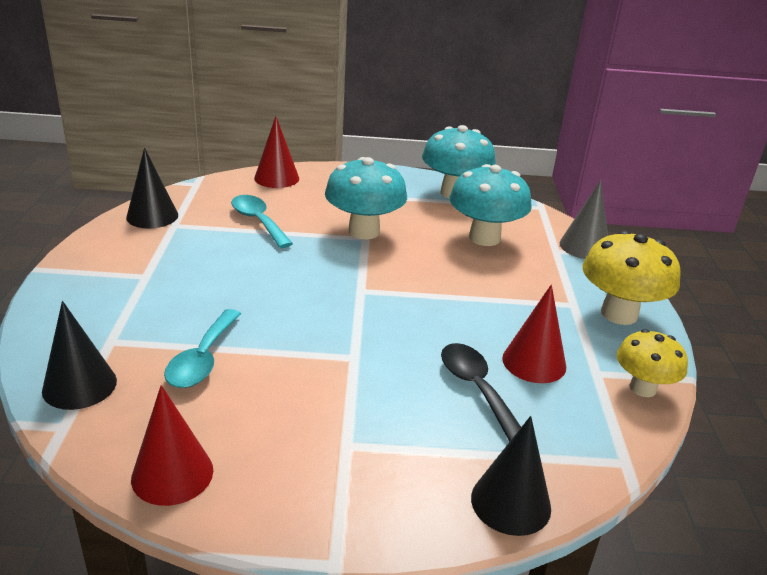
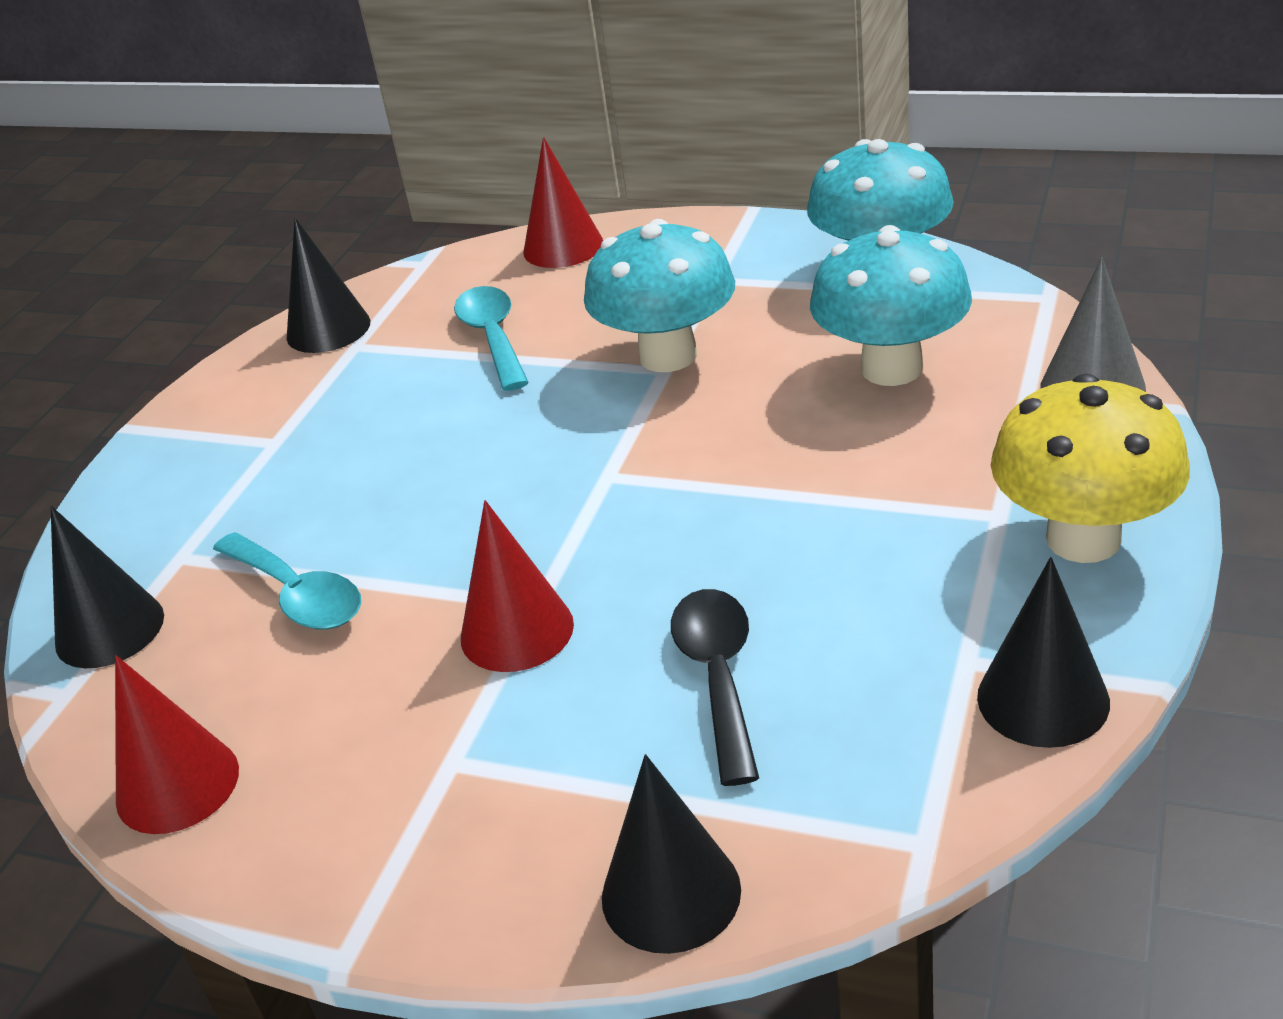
camera: 25 degrees right, 5 degrees up
turquoise spoon [164,309,241,388] -> turquoise spoon turned 75 degrees counterclockwise [213,532,361,630]
red cone [502,284,566,383] -> red cone moved to [461,500,574,672]
yellow mushroom [617,329,688,397] -> black cone [977,557,1110,748]

